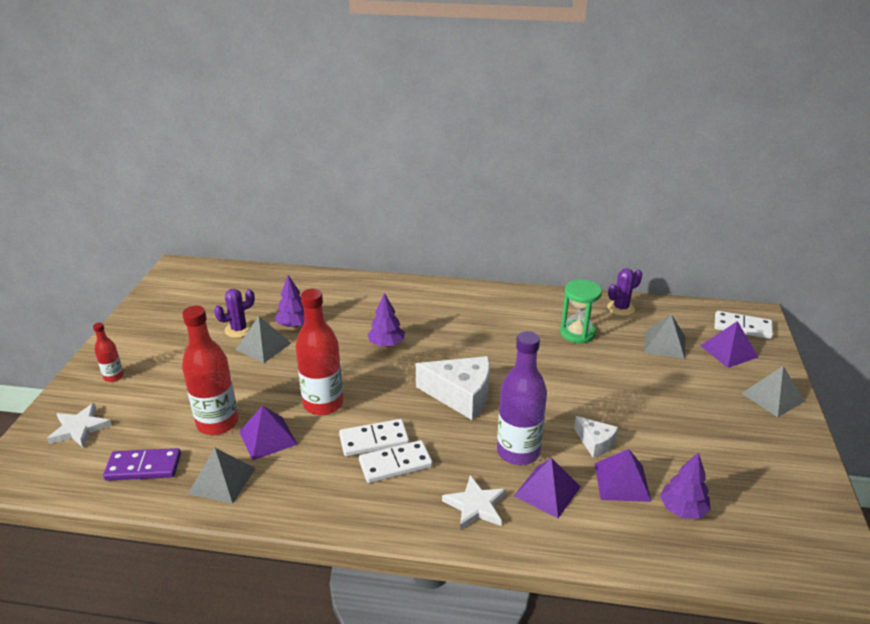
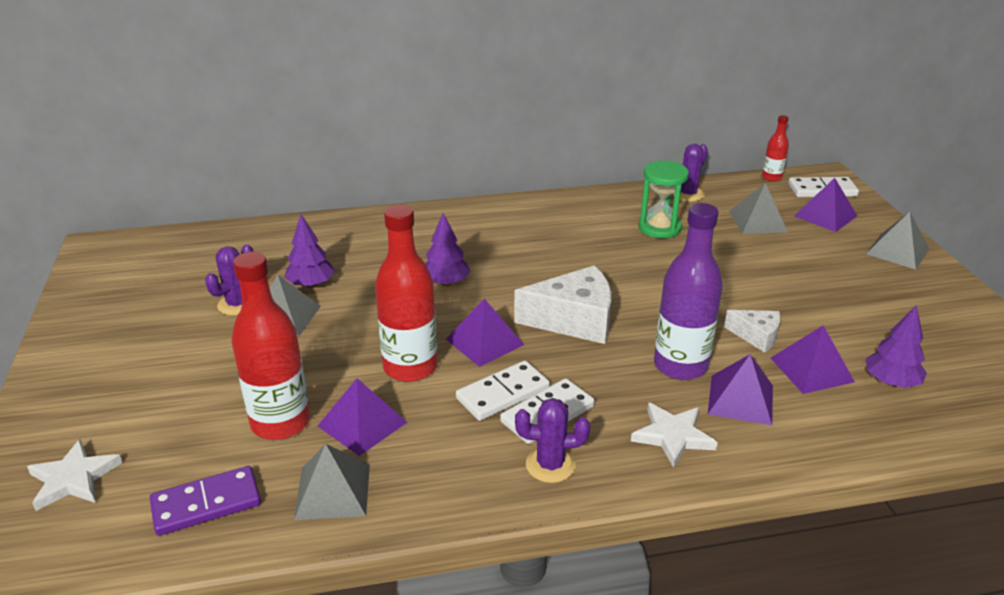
camera: 20 degrees left, 0 degrees up
red bottle [93,323,124,382] -> red bottle moved to [762,115,789,182]
none -> purple pyramid [446,299,524,367]
none -> purple cactus [515,398,590,483]

